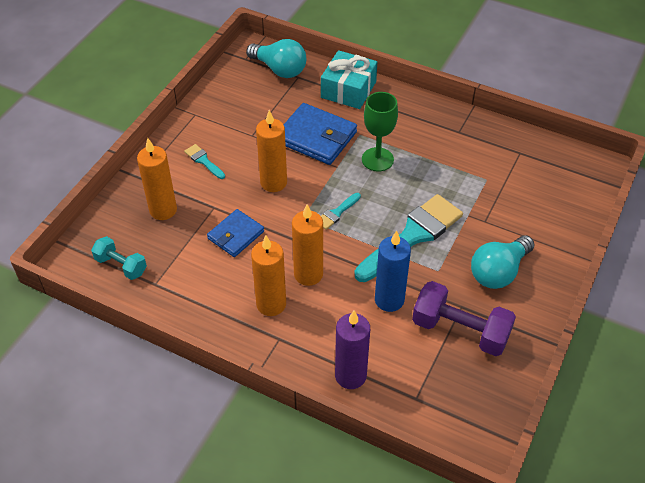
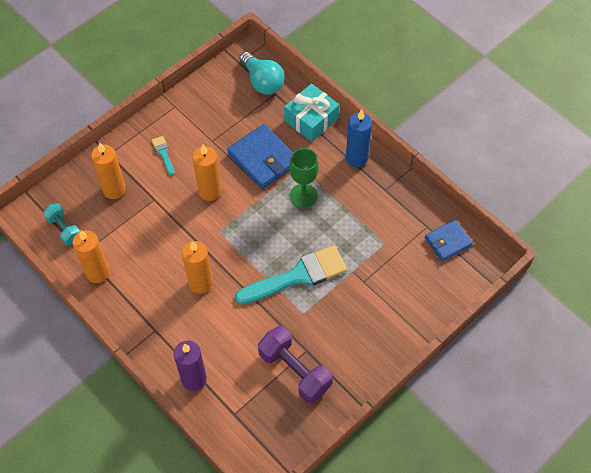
camera: 20 degrees right, 10 degrees up
blue wallet [207,209,264,257] -> blue wallet moved to [425,220,473,261]
orange candle [251,236,286,316] -> orange candle moved to [73,230,110,283]
turquoise brush [321,193,361,230] -> none
blue candle [375,231,411,312] -> blue candle moved to [346,110,372,167]
turquoise light bulb [471,235,534,289] -> none

